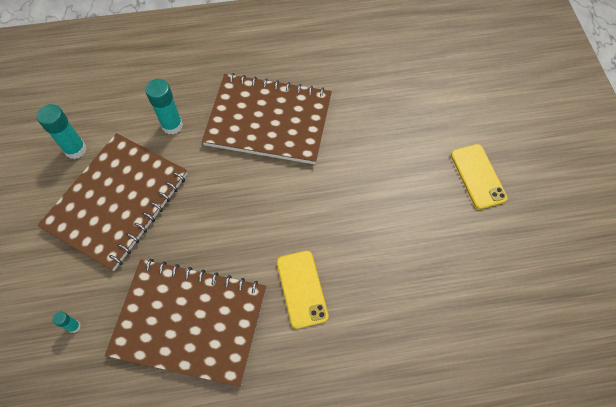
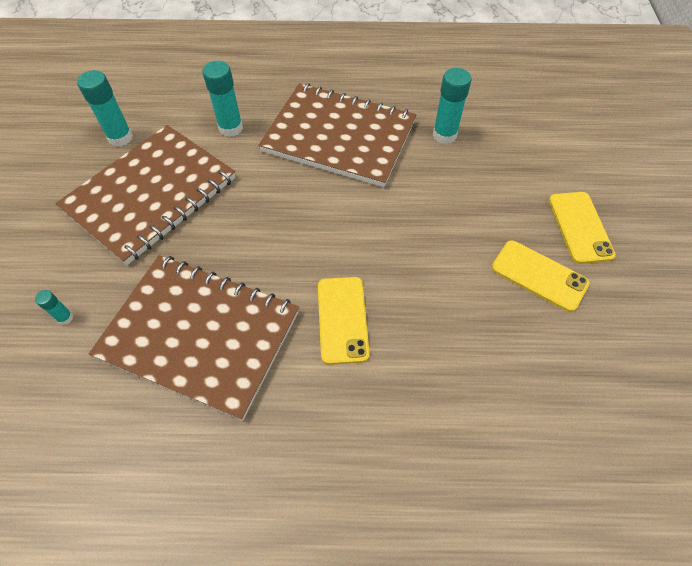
camera: 10 degrees right, 5 degrees down
none -> turquoise glue stick [433,68,471,144]
none -> yellow phone [492,240,590,312]

